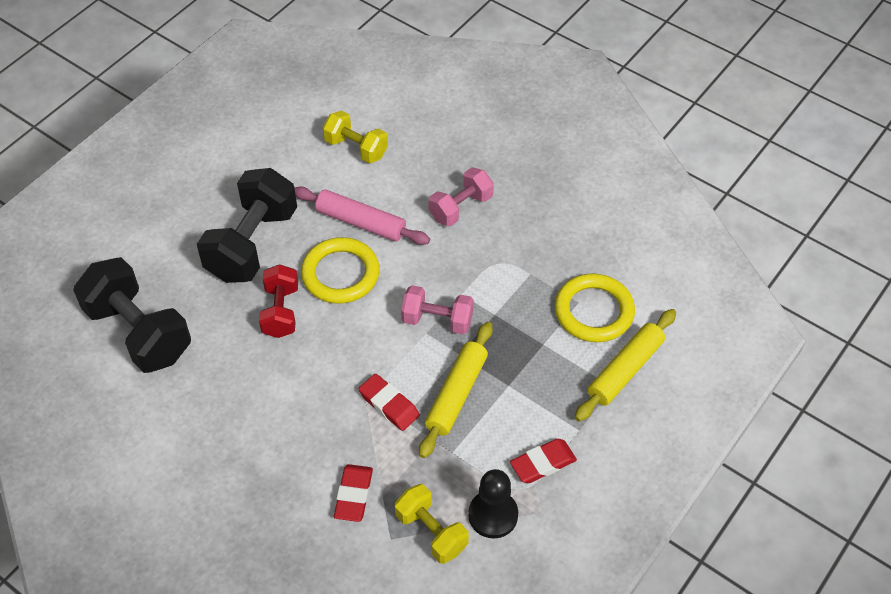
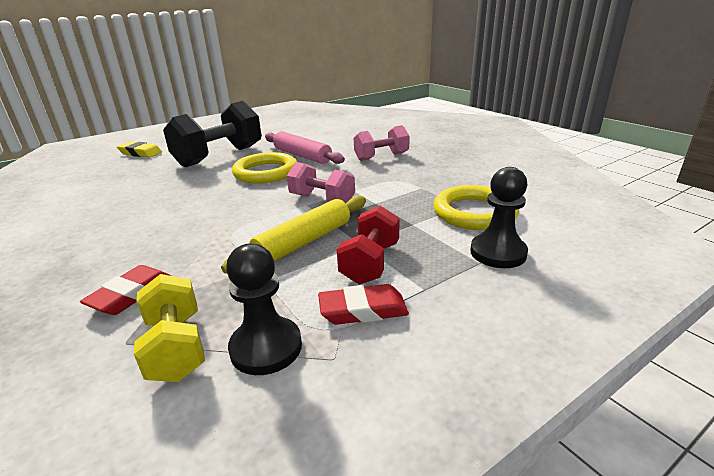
camera: 20 degrees right, 25 degrees down
black dumbbell [73,257,191,373] -> none
red dumbbell [259,264,298,338] -> red dumbbell moved to [337,206,400,285]
yellow dumbbell [323,111,388,163] -> none
red eraser [359,374,420,431] -> none
yellow rolling pin [575,309,676,422] -> black pawn [470,167,528,268]
none -> yellow eraser [117,142,162,158]

